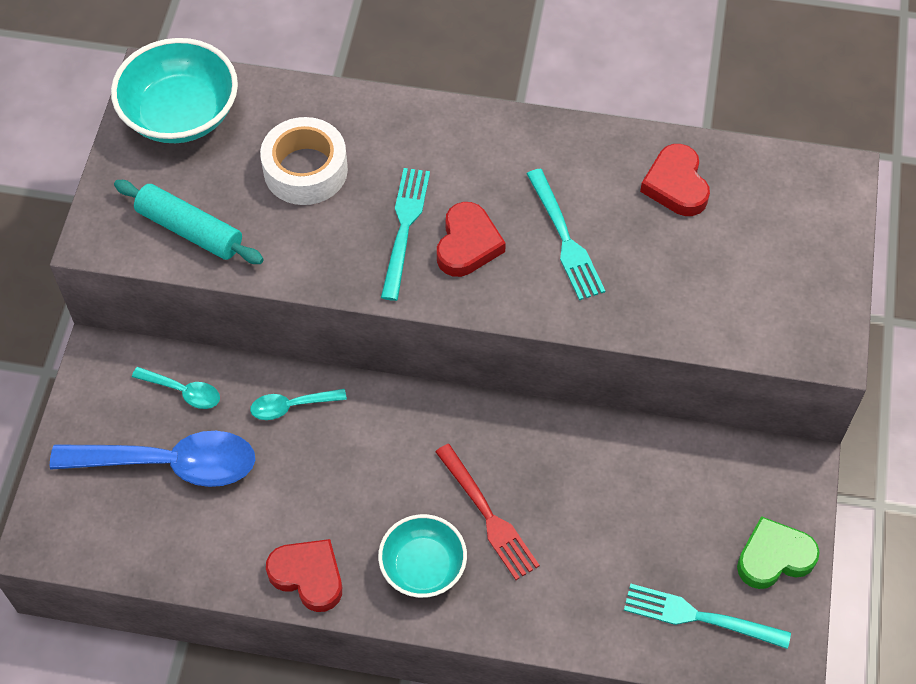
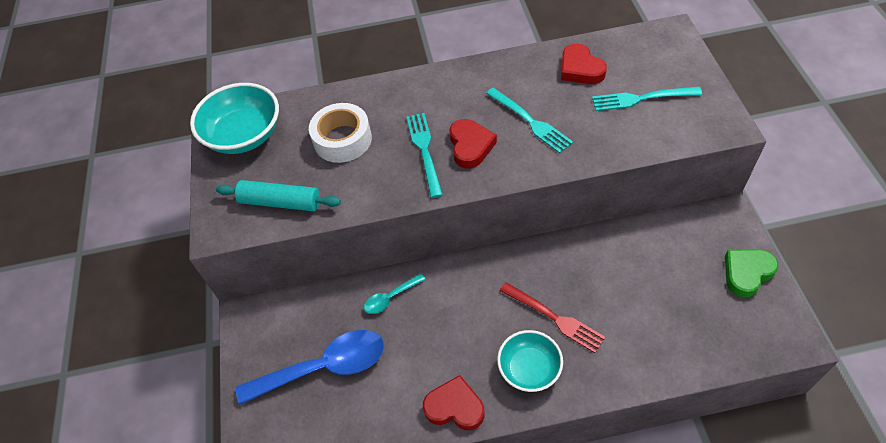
camera: 15 degrees left, 5 degrees down
turquoise spoon [132,367,220,409] -> none
turquoise fork [624,584,791,649] -> turquoise fork moved to [592,87,702,111]

